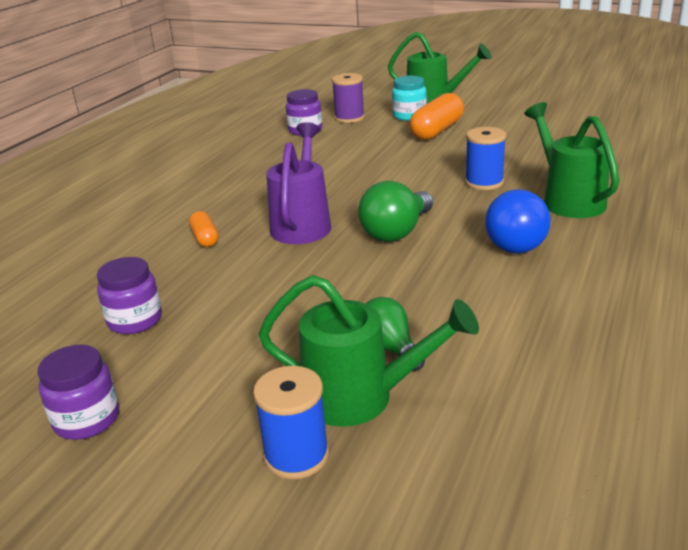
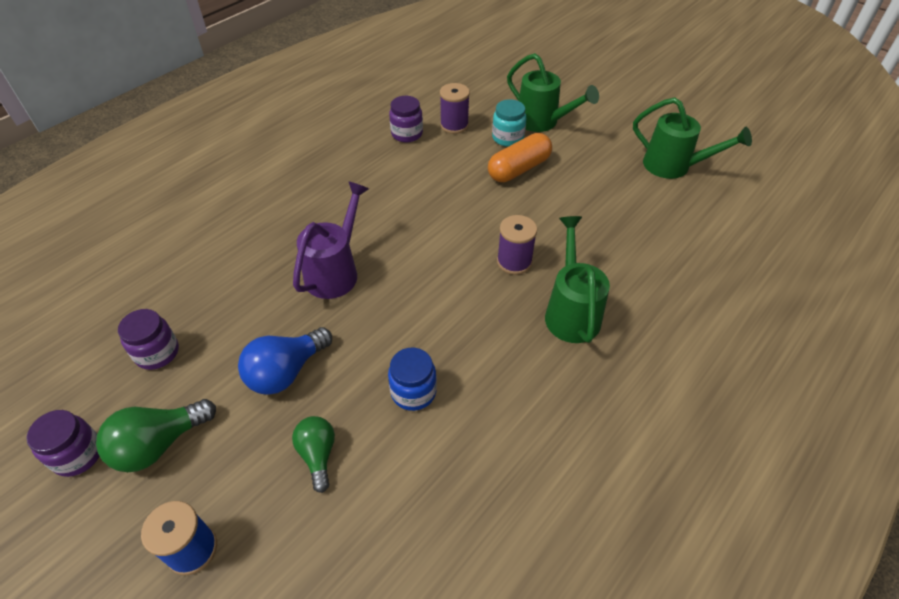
camera: 15 degrees right, 20 degrees up
orange capsule [189,211,219,247] -> none
green watering can [259,275,479,427] -> green watering can moved to [633,97,752,179]
green light bulb [359,181,433,242] -> green light bulb moved to [96,399,216,472]
blue spool [465,127,506,190] -> purple spool [497,215,537,275]
blue light bulb [485,189,550,254] -> blue light bulb moved to [238,327,332,395]
none -> blue jar [388,347,437,411]

